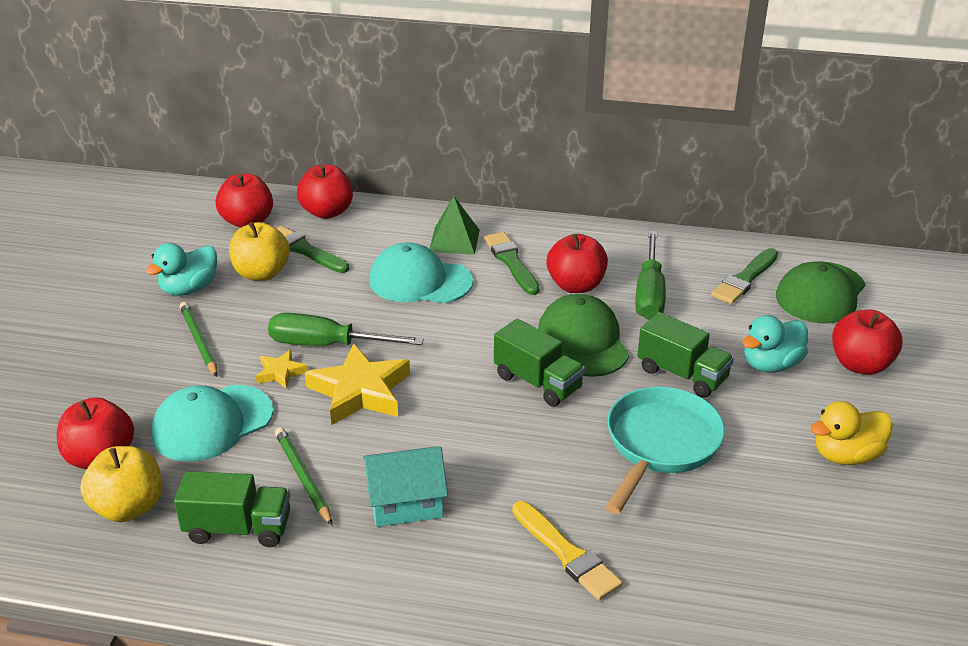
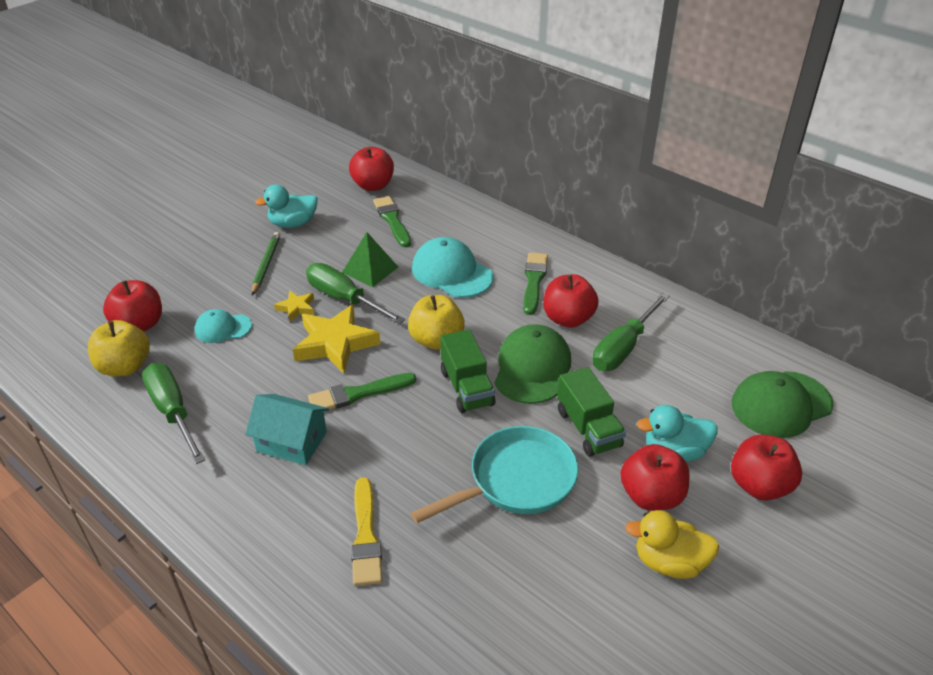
camera: 30 degrees right, 5 degrees up
turquoise cap [151,385,273,462] -> turquoise cap [195,309,252,343], size x0.59
green truck [174,471,290,547] -> green screwdriver [142,363,205,464]
yellow apple [229,222,290,281] -> yellow apple moved to [408,295,465,350]
green pencil [275,427,332,525] -> none
red apple [297,165,353,219] -> red apple moved to [621,444,690,511]
green pyramid [430,196,480,255] -> green pyramid moved to [342,232,398,287]
green brush [711,248,778,304] -> green brush moved to [308,373,416,409]

